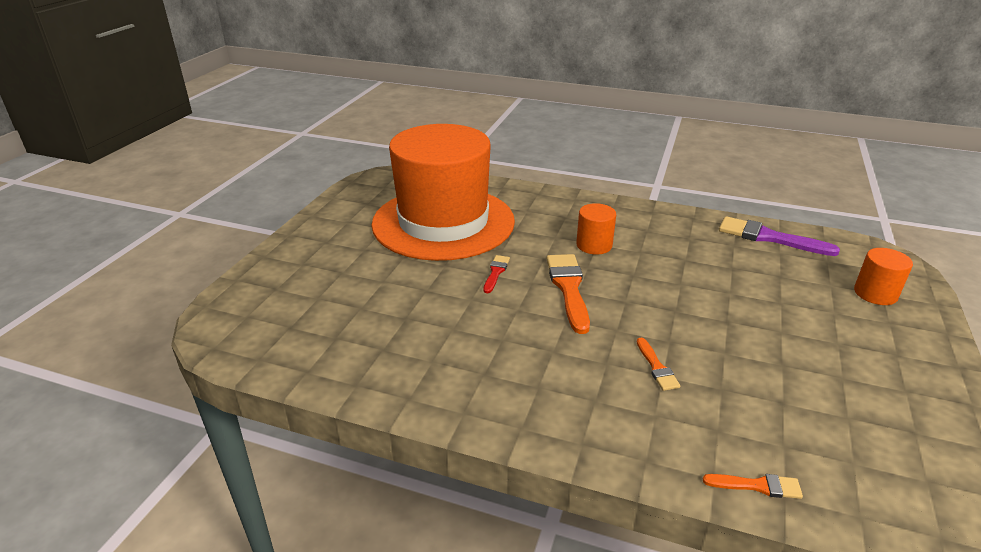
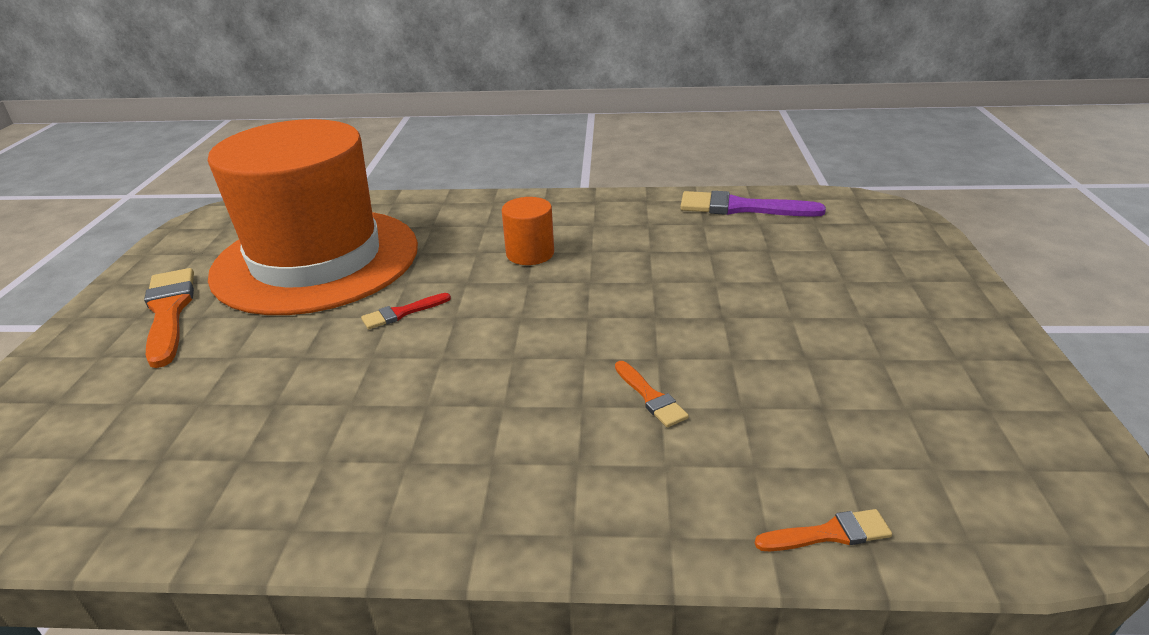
camera: 15 degrees left, 0 degrees up
red brush [483,255,510,293] -> red brush turned 120 degrees counterclockwise [361,293,451,329]
orange brush [547,254,590,334] -> orange brush moved to [144,268,194,368]
orange cylinder [854,248,913,305] -> none

